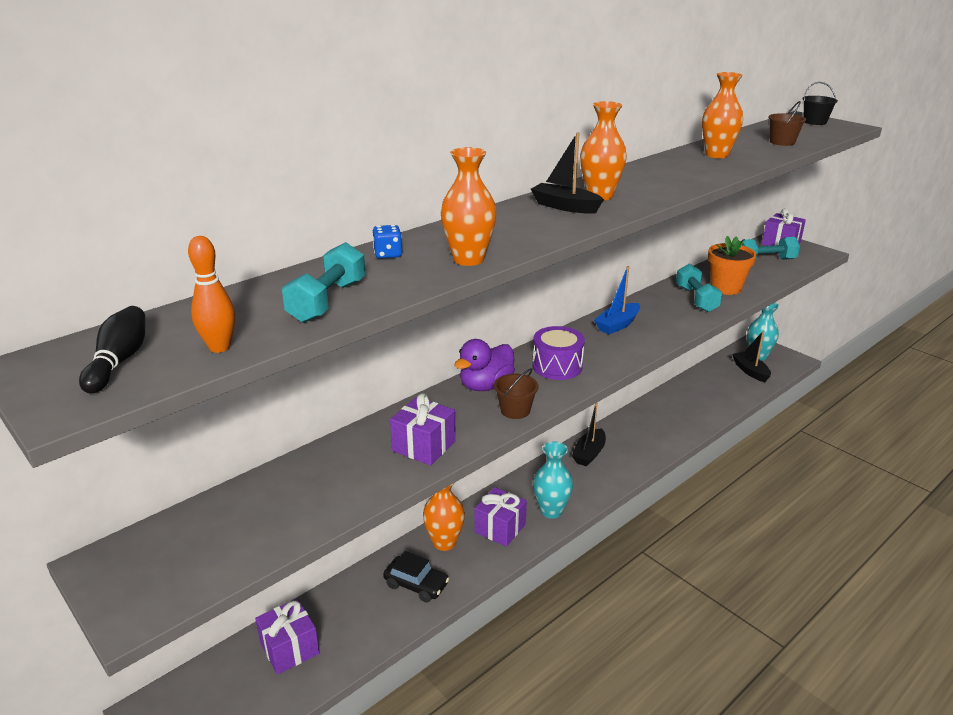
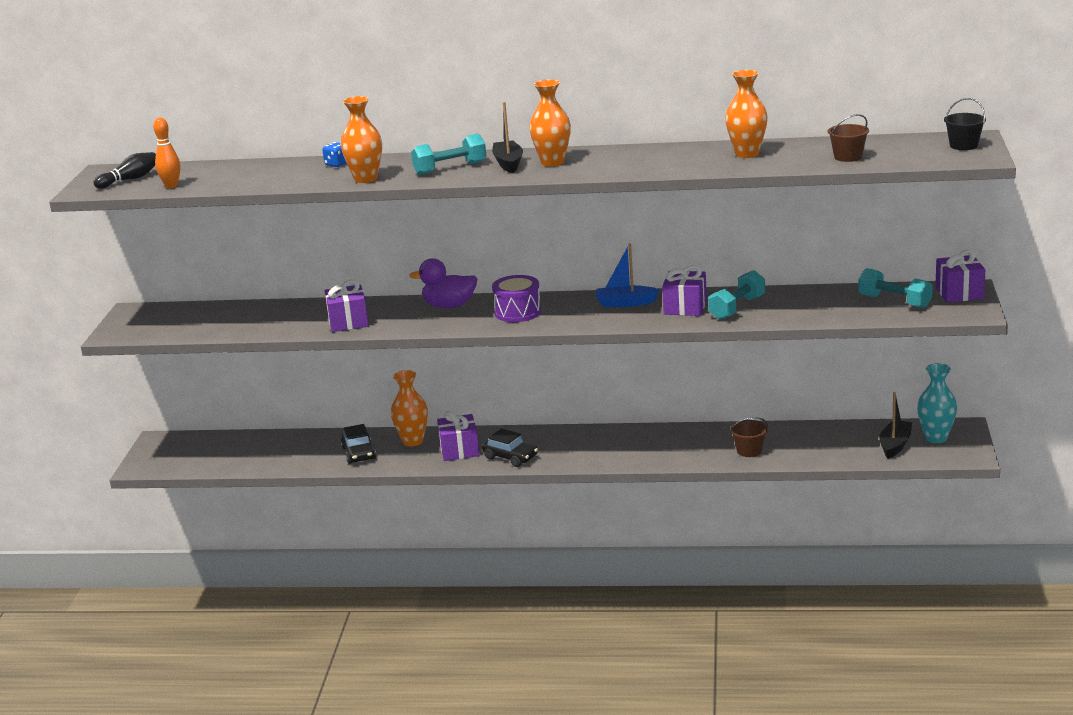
camera: 50 degrees right, 5 degrees down
purple gift [255,599,320,675] -> purple gift moved to [662,265,707,316]
turquoise dumbbell [282,242,366,323] -> turquoise dumbbell moved to [411,133,487,175]
brown bucket [494,368,539,419] -> brown bucket moved to [730,417,768,457]
turquoise vase [533,441,573,519] -> black car [482,428,538,467]
black boat [572,403,606,467] -> none
orange flower pot [708,236,757,295] -> none

